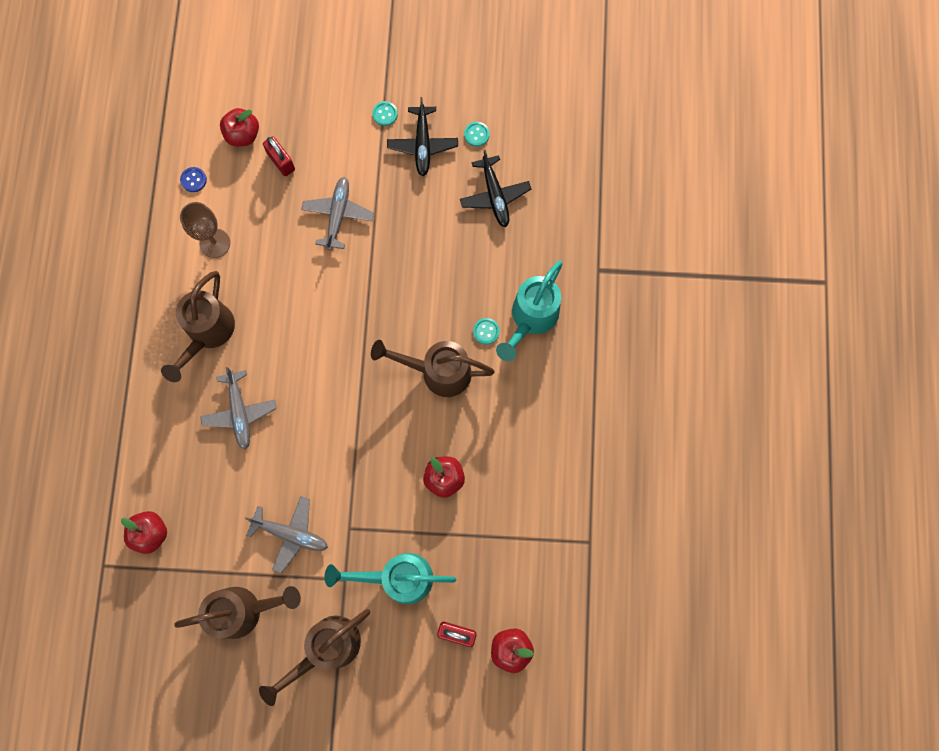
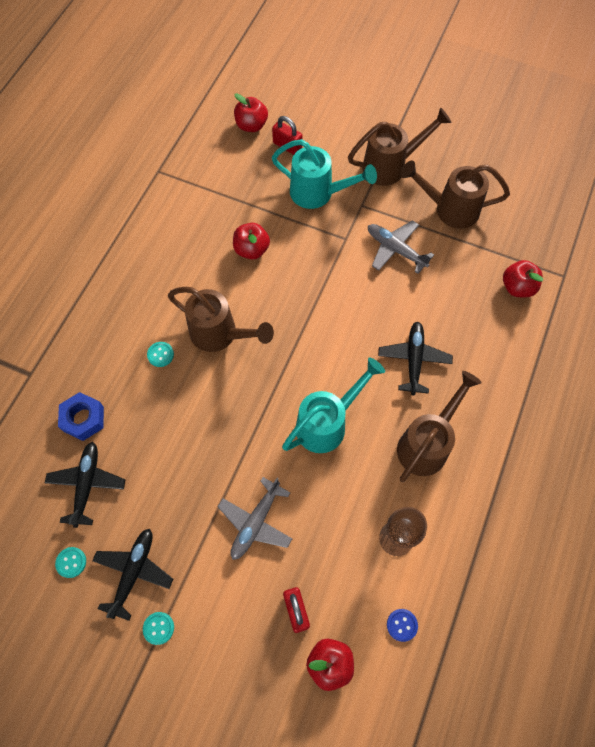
camera: 160 degrees left, 10 degrees down
grey plane [200,367,277,450] -> black plane [378,321,453,395]
turquoise watering can [496,261,563,361] -> turquoise watering can moved to [282,358,385,453]
none -> blue nut [58,392,104,441]

